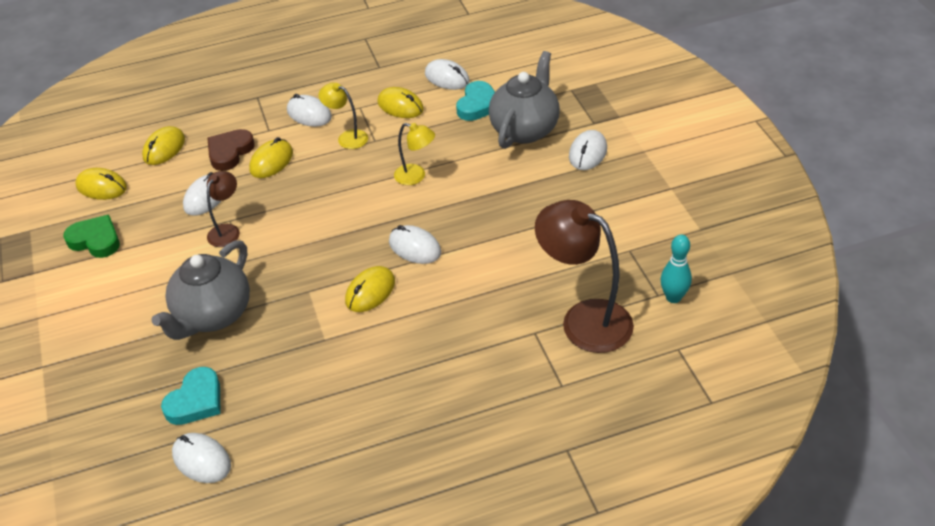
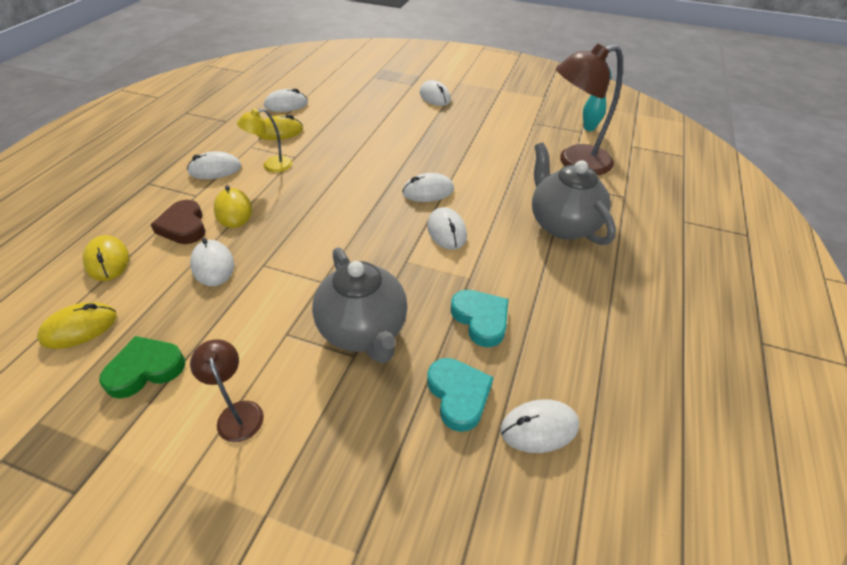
camera: 55 degrees left, 0 degrees up
brown lamp [207,171,240,247] -> brown lamp moved to [190,339,264,442]
yellow mouse [345,266,395,312] -> white mouse [427,207,467,250]
yellow lamp [394,123,435,185] -> none
turquoise heart [456,81,495,121] -> turquoise heart moved to [451,290,508,347]
grey teapot [489,51,560,149] -> grey teapot moved to [532,142,616,245]

